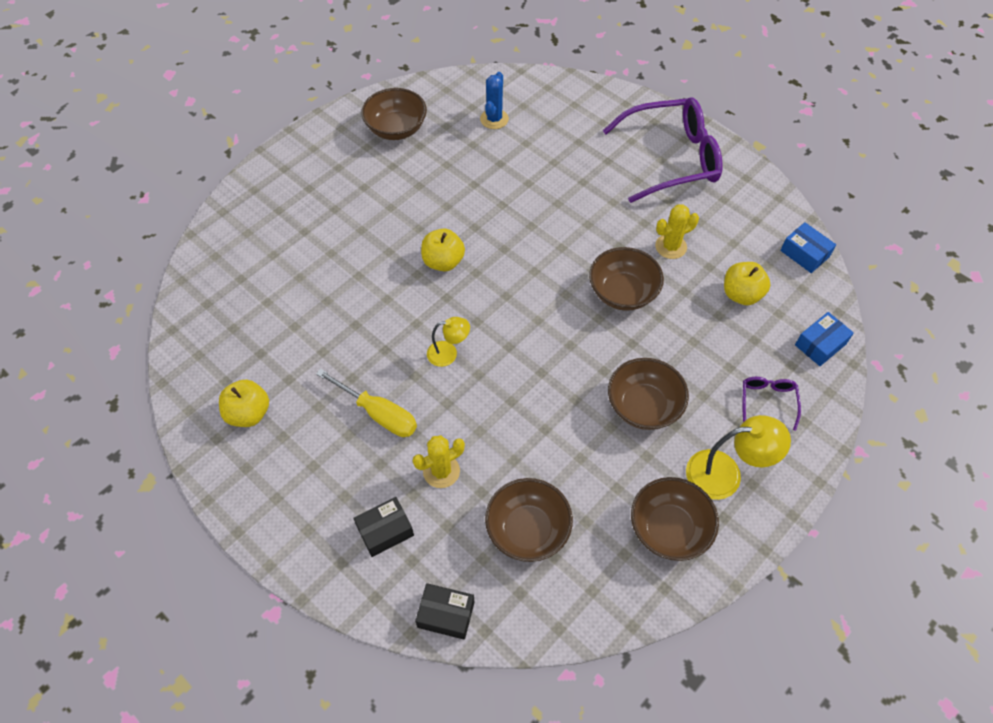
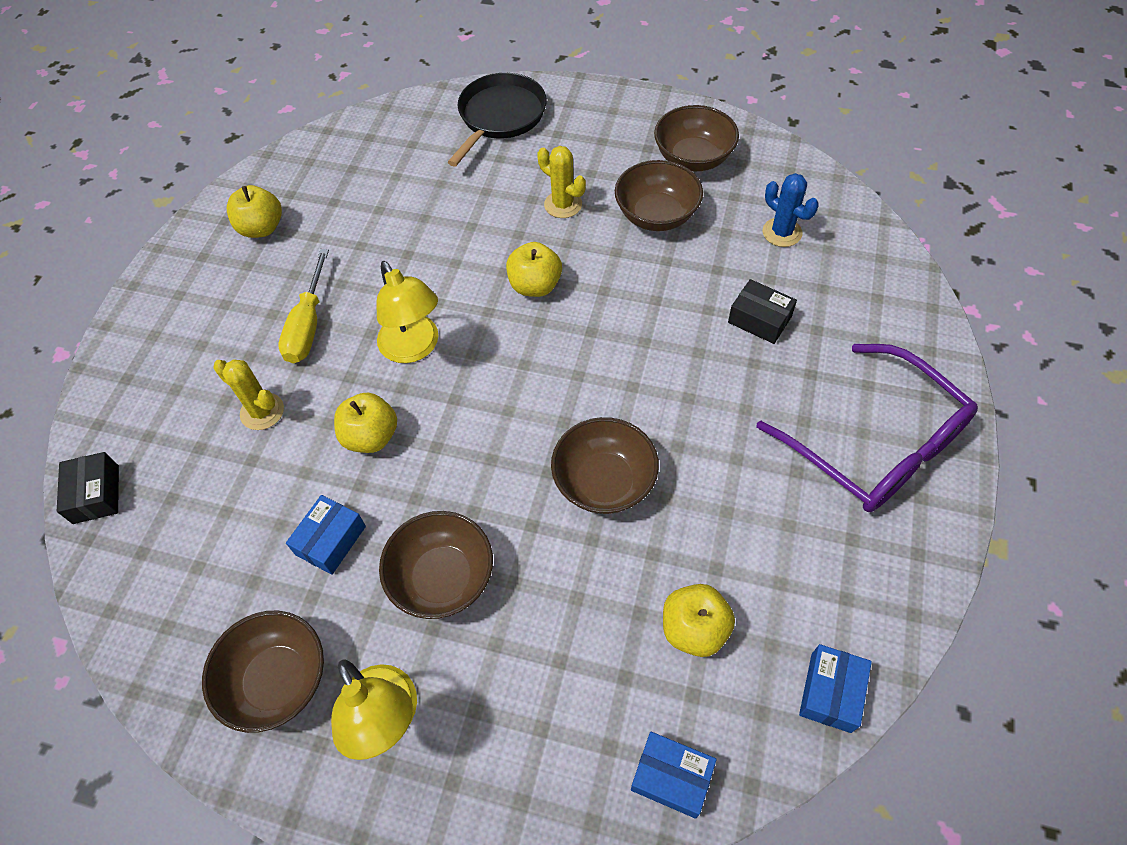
camera: 65 degrees right, 0 degrees up
black box [353,497,414,557] -> black box moved to [728,279,797,344]
yellow lamp [427,317,470,367] -> yellow lamp [377,261,438,363], size x1.66
blue cactus [480,72,509,129] -> blue cactus turned 60 degrees clockwise [762,173,819,247]
brown bowl [485,478,573,562] -> brown bowl moved to [615,160,703,231]
yellow cactus [655,204,699,259] -> yellow cactus moved to [537,146,586,218]
purple glasses [742,377,801,431] -> none
none -> blue box [286,495,366,575]
none -> yellow apple [334,393,397,453]
none -> black pan [448,73,547,167]

